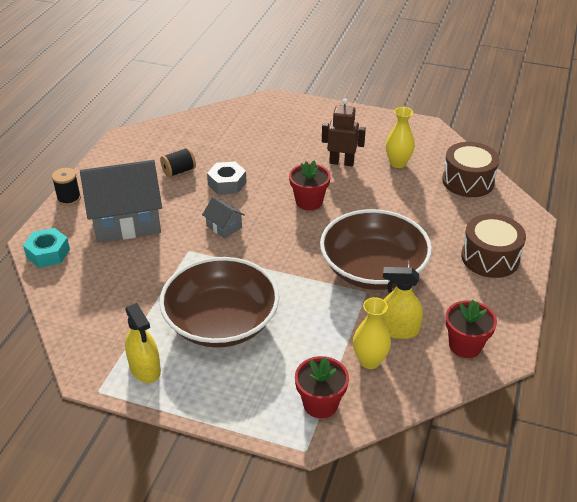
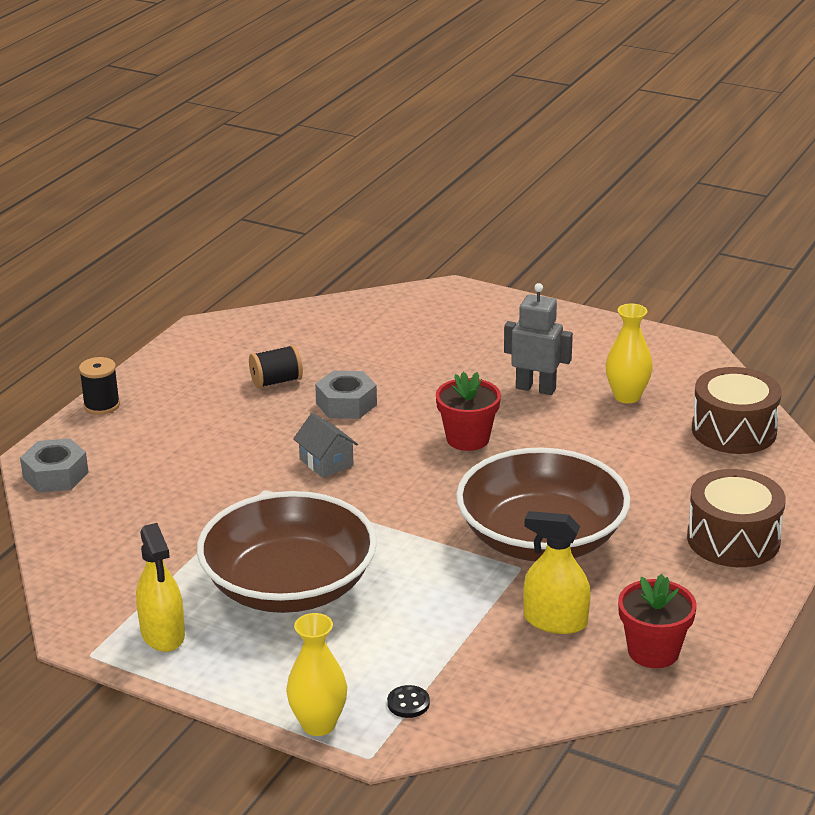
camera: 10 degrees right, 10 degrees down
turquoise nut [23,228,70,268] -> grey nut [20,438,89,493]
grey house [80,160,162,243] -> none
red flower pot [295,356,349,418] -> black button [387,685,430,718]
brown robot [322,99,366,166] -> grey robot [504,283,573,395]
yellow vase [353,297,391,369] -> yellow vase moved to [286,613,347,736]

